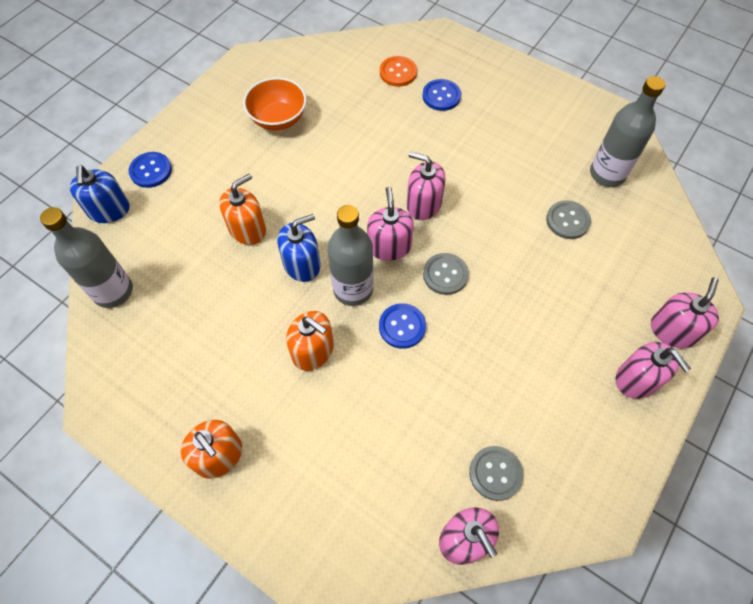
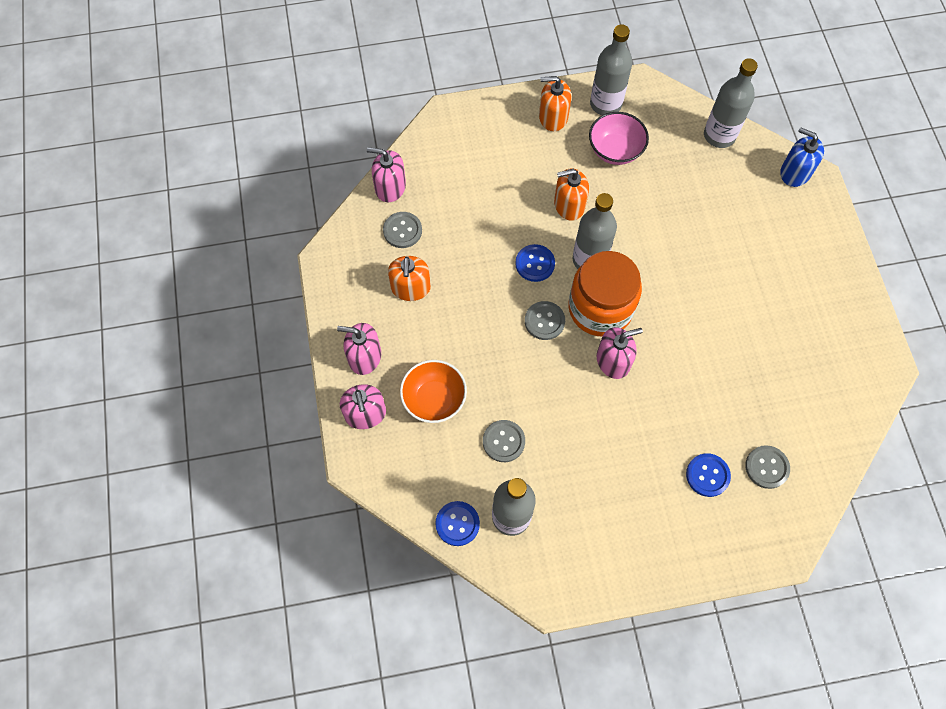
camera: 135 degrees right, 5 degrees up
blue button [129,152,172,188] -> blue button moved to [435,501,480,546]
orange soap dispenser [219,173,266,245] -> orange soap dispenser moved to [388,256,431,301]
orange bowl [243,77,306,130] -> orange bowl moved to [400,360,467,423]
blue soap dispenser [277,214,320,282] -> none
pink soap dispenser [367,187,414,261] -> orange jar [569,251,642,336]
orange button [380,56,417,87] -> grey button [745,445,790,489]
none -> pink bowl [589,112,649,165]
none -> grey bottle [590,24,632,115]

